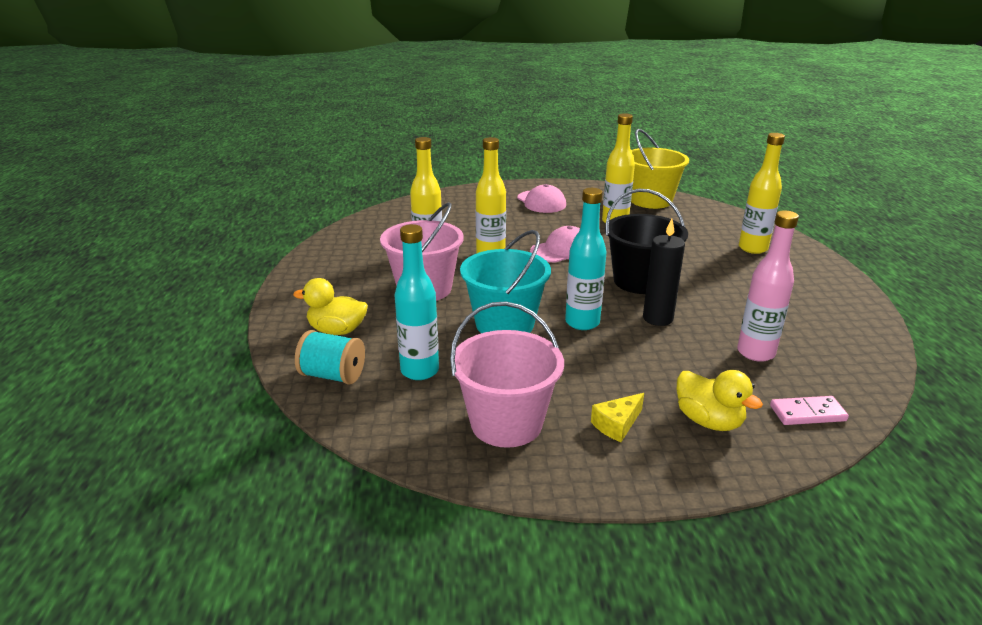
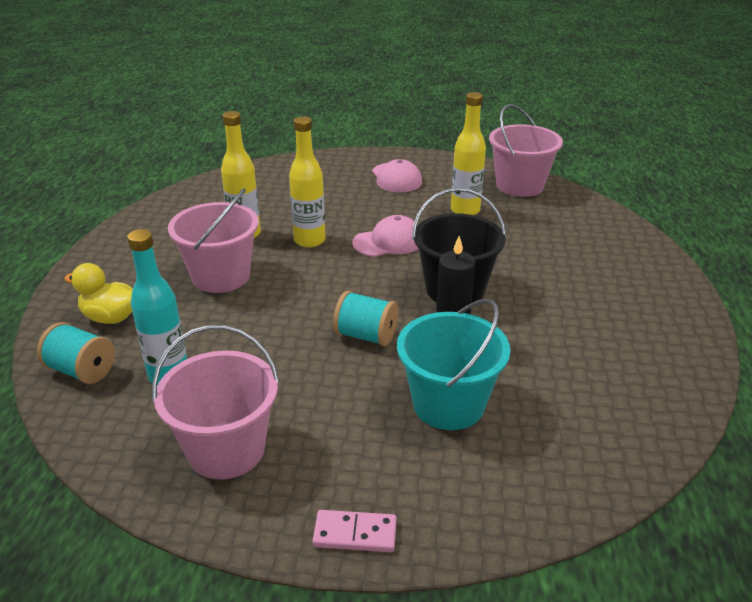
camera: 10 degrees right, 5 degrees up
turquoise bucket [460,230,551,333] -> turquoise bucket moved to [397,299,510,430]
turquoise bottle [565,188,607,330] -> turquoise spool [333,291,398,346]
yellow cheese [591,393,644,442] -> none
yellow bucket [631,129,689,209] -> pink bucket [489,104,563,197]
yellow duck [677,370,763,431] -> none
pink bottle [737,210,799,362] -> none
yellow bottle [739,133,785,254] -> none
pink domino [770,396,849,425] -> pink domino moved to [312,510,397,552]

